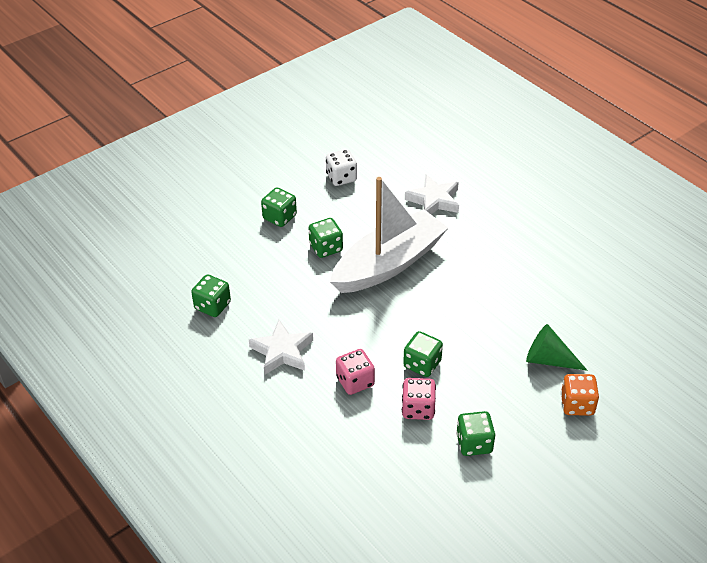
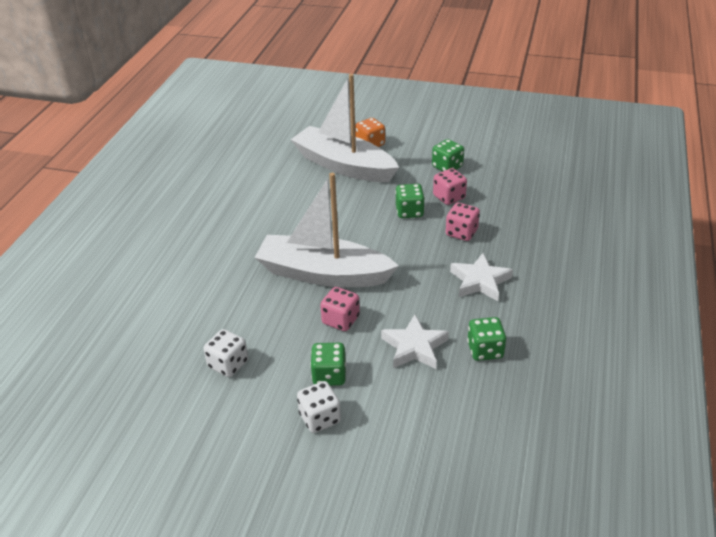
camera: 125 degrees left, 5 degrees down
green dice [308,218,343,258] -> pink dice [320,287,360,331]
white star [405,175,459,214] -> white star moved to [381,314,449,369]
green cone [526,324,587,371] -> white boat [291,74,399,182]
none -> white dice [297,381,341,433]

